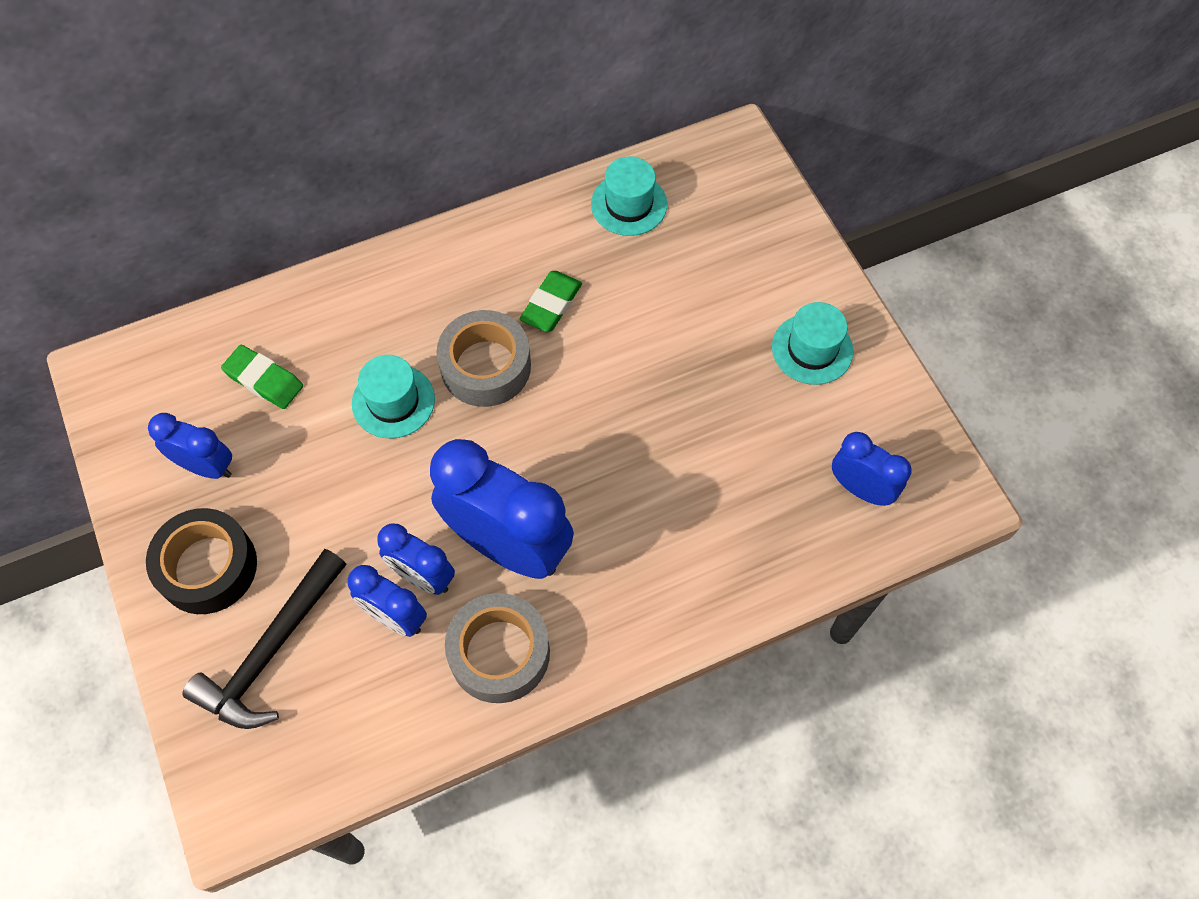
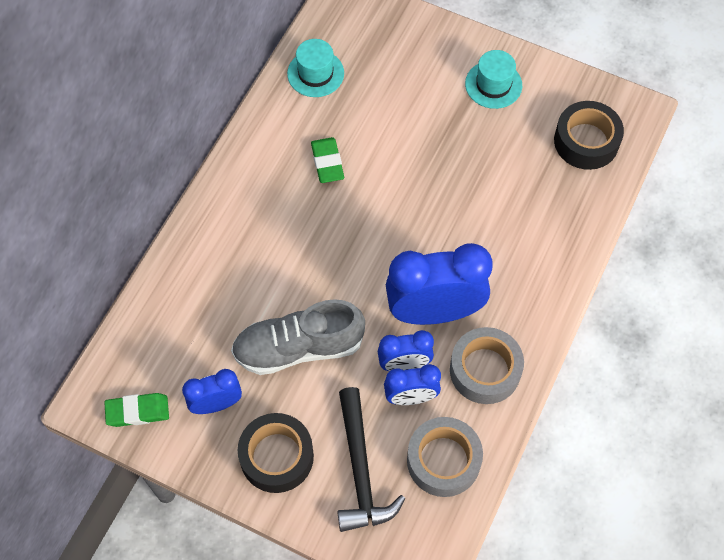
camera: 40 degrees left, 0 degrees up
green eraser [221,345,303,409] -> green eraser moved to [104,393,169,427]
turquoise hat [352,355,435,438] -> none
grey tape [437,310,531,407] -> grey tape moved to [407,417,483,497]
blue clock [832,432,912,506] -> black tape [554,101,624,170]
none -> grey shoe [231,299,365,375]

